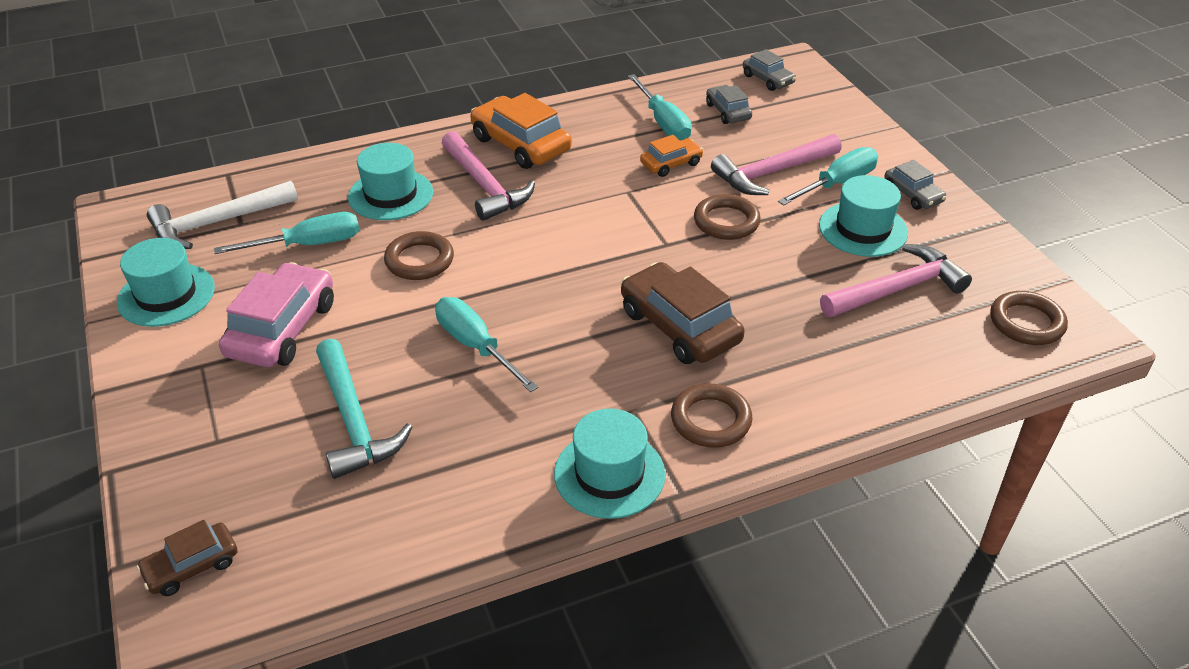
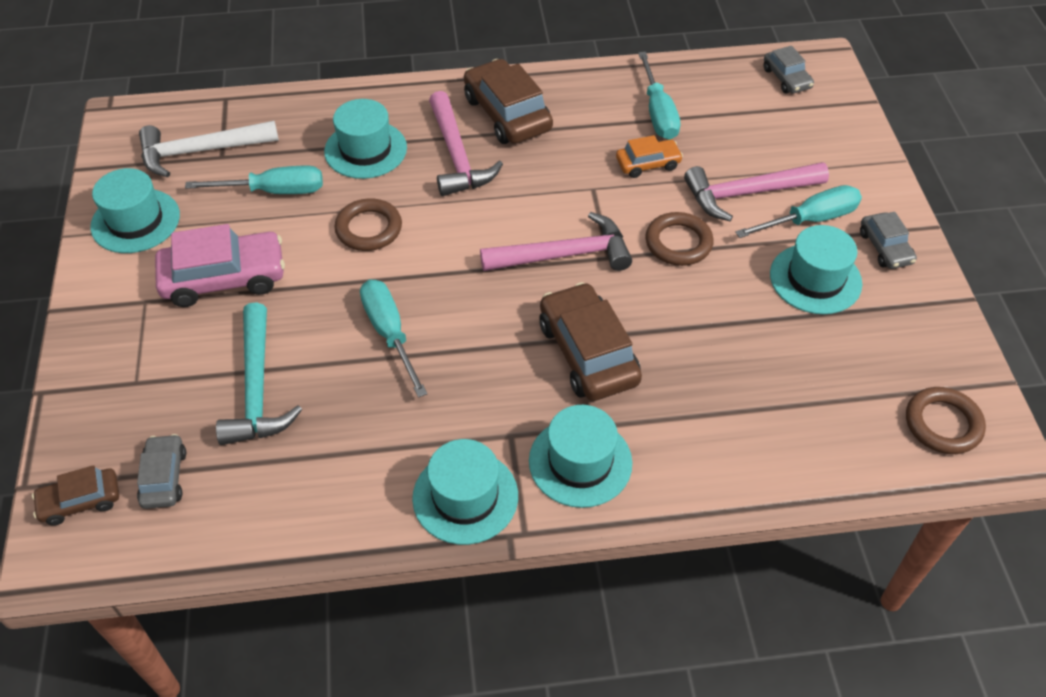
camera: 15 degrees right, 10 degrees up
pink car [219,262,334,367] -> pink car turned 45 degrees clockwise [155,224,285,307]
orange car [470,93,572,169] -> brown car [464,59,553,144]
brown ring [671,383,752,448] -> turquoise hat [529,405,632,508]
grey car [706,85,752,124] -> grey car moved to [137,434,186,509]
pink hammer [820,244,972,317] -> pink hammer moved to [480,212,632,271]

